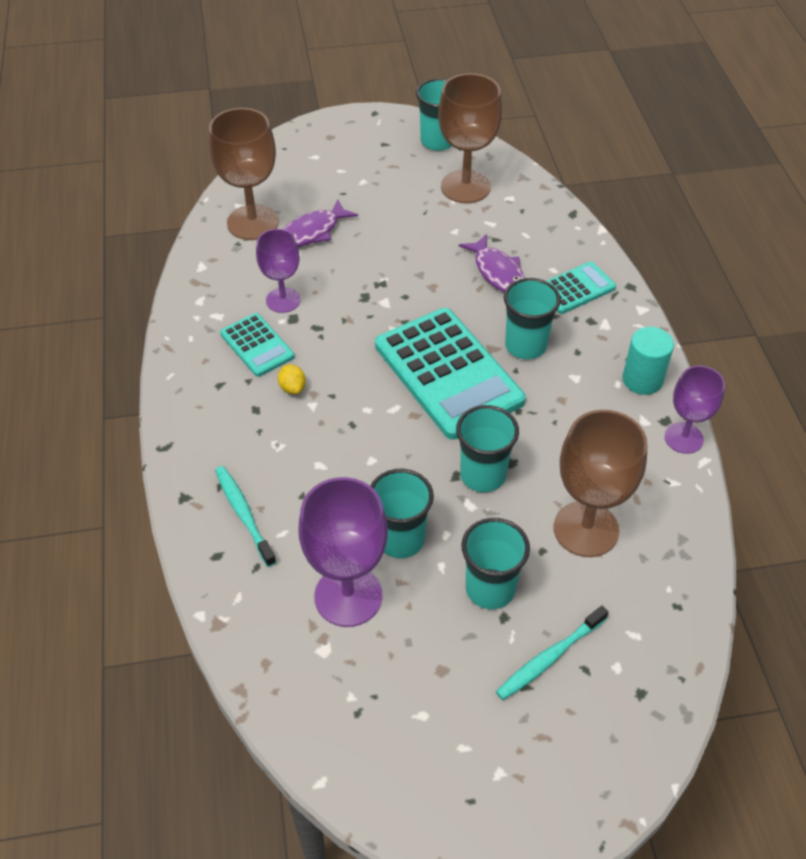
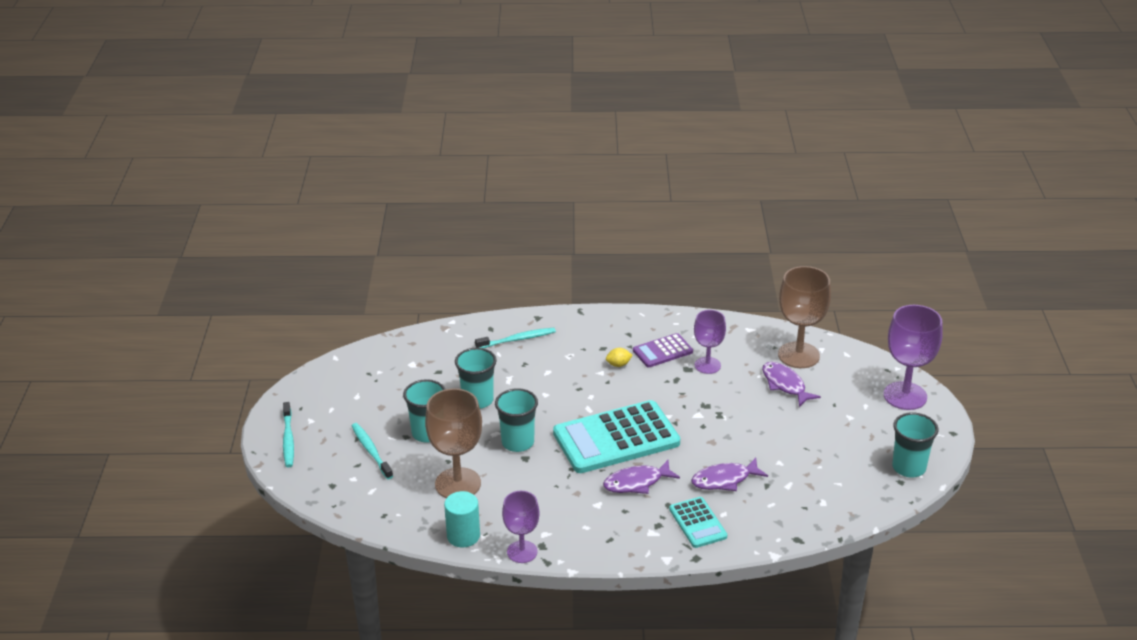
camera: 100 degrees right, 15 degrees down
turquoise calculator [220,313,295,377] -> purple calculator [633,333,693,367]
purple goblet [298,477,388,627] -> purple goblet moved to [884,305,943,410]
brown goblet [438,73,502,203] -> none
turquoise cup [504,278,561,359] -> purple fish [603,460,680,494]
turquoise cylinder [623,327,674,395] -> turquoise cylinder moved to [444,491,480,547]
none -> turquoise toothbrush [283,402,294,467]

